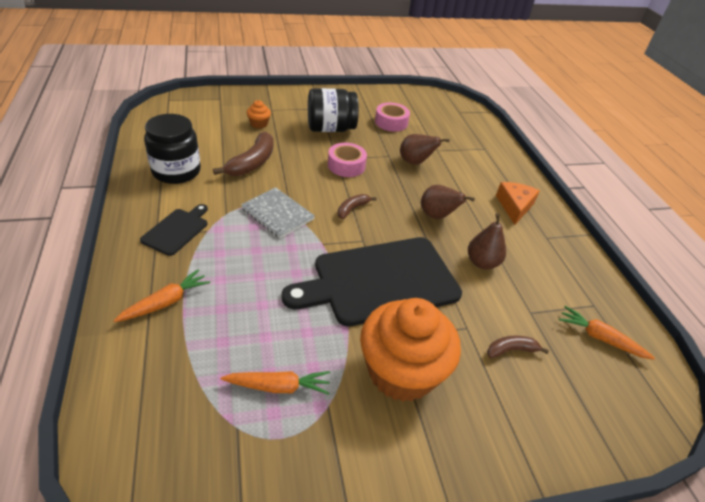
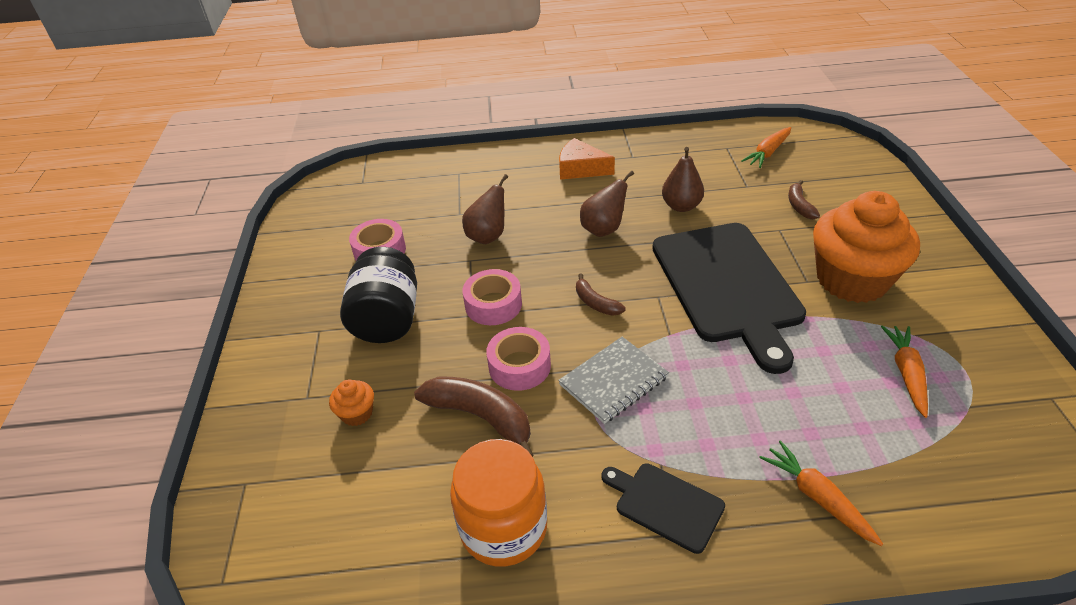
camera: 75 degrees left, 0 degrees up
black jar [144,114,201,184] -> orange jar [450,439,547,567]
none -> pink tape [486,327,551,391]

